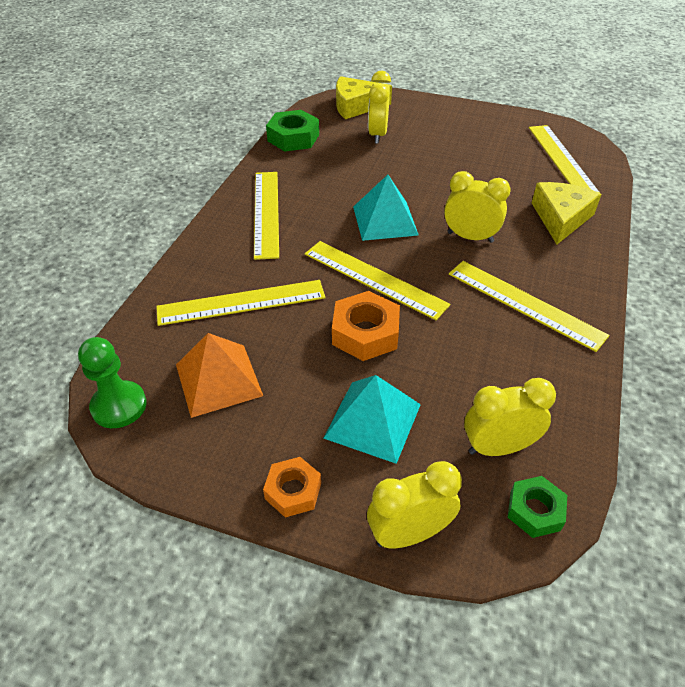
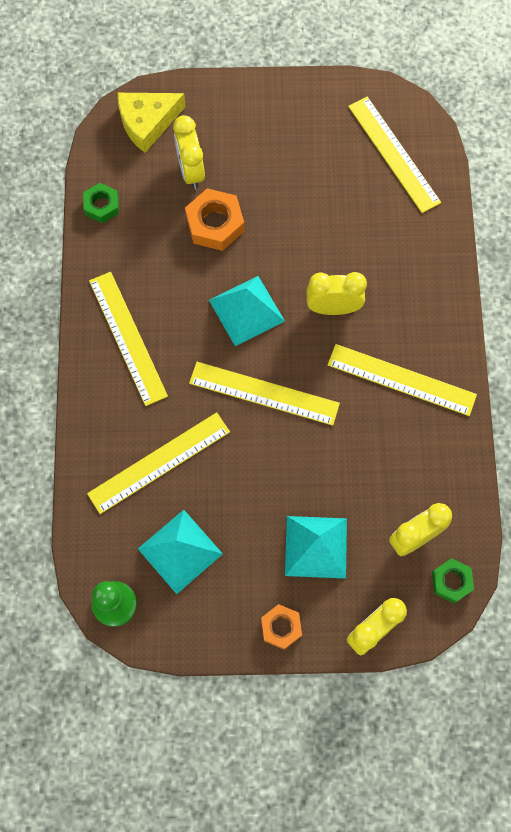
camera: 20 degrees left, 25 degrees up
orange pyramid [176,333,263,418] -> turquoise pyramid [138,510,223,594]
green nut [266,110,319,151] -> green nut [83,183,119,223], size x0.64
orange nut [332,291,400,361] -> orange nut moved to [185,188,244,251]
yellow cheese [532,182,602,244] -> none

